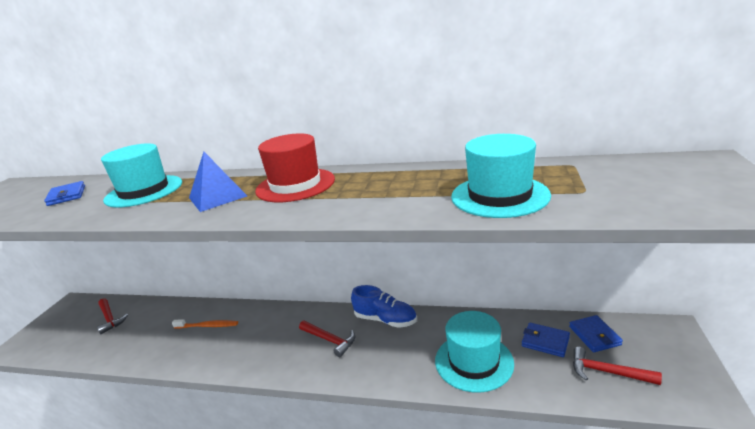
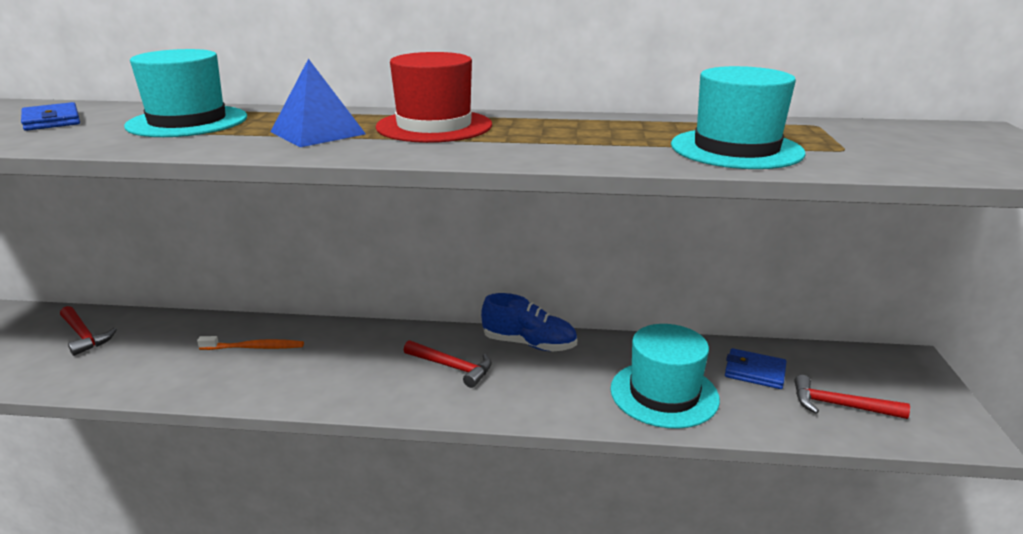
camera: 10 degrees left, 0 degrees up
blue wallet [569,315,623,352] -> none

